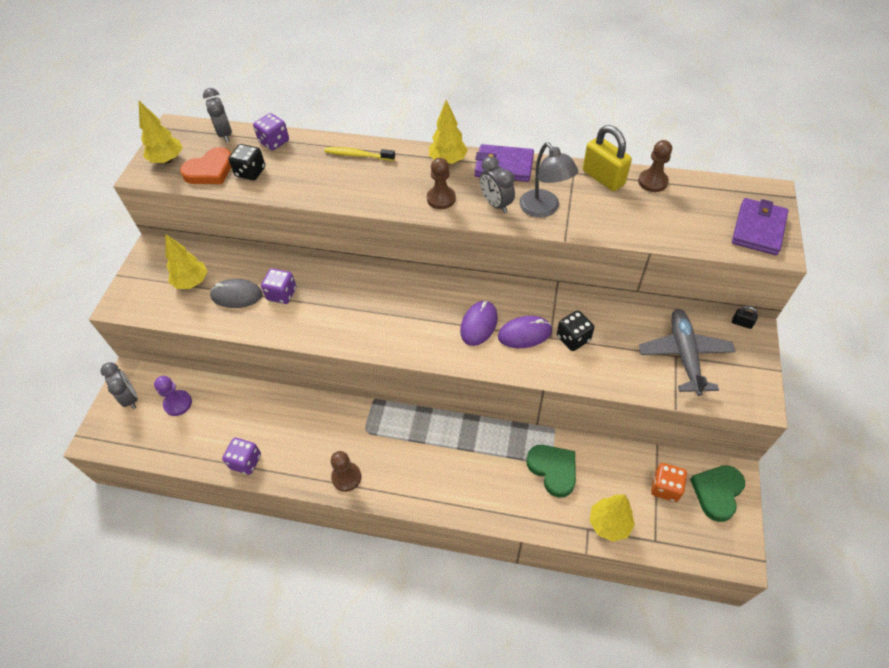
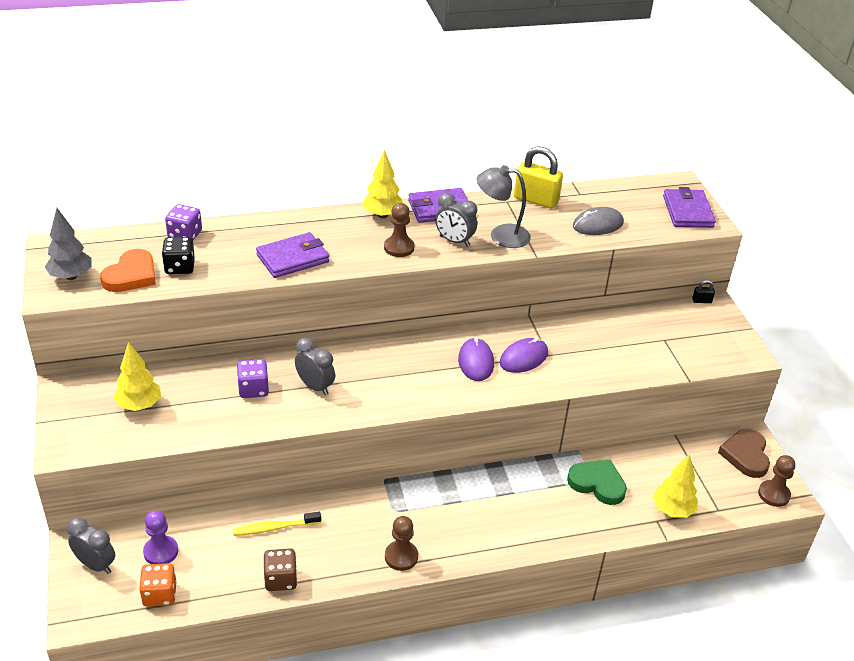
camera: 30 degrees left, 15 degrees down
yellow tree [139,101,182,164] -> grey tree [45,208,91,280]
grey clock [203,88,232,143] -> grey clock moved to [295,338,335,396]
grey mouse [210,279,263,308] -> grey mouse moved to [573,207,624,235]
purple dice [222,438,261,475] -> brown dice [263,548,297,591]
yellow toothbrush [324,147,395,161] -> yellow toothbrush moved to [233,512,321,536]
grey lamp [519,143,578,218] -> grey lamp turned 150 degrees clockwise [477,165,531,248]
black dice [557,310,595,351] -> none
brown pawn [638,140,672,192] -> brown pawn moved to [758,455,796,507]
grey plane [639,309,736,396] -> none
orange dice [651,463,687,502] -> orange dice moved to [139,563,177,607]
green heart [690,465,745,522] -> brown heart [718,429,770,478]
none -> purple wallet [256,232,329,278]

